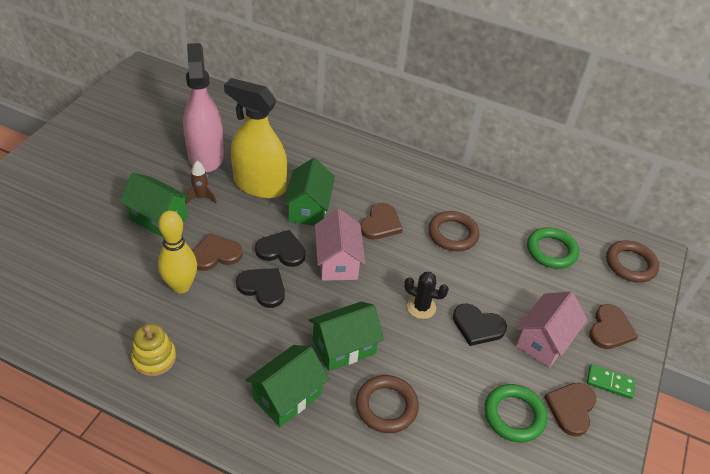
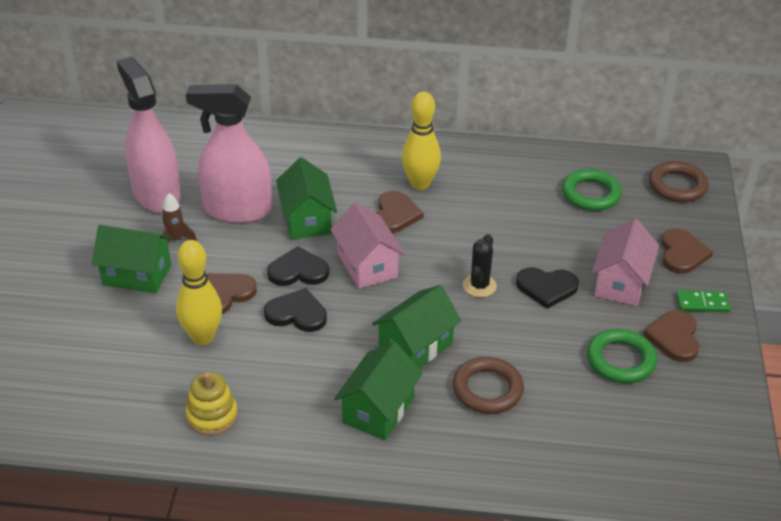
camera: 15 degrees left, 5 degrees down
yellow spray bottle [224,78,287,199] -> pink spray bottle [186,84,272,223]
black cactus [404,272,449,319] -> black cactus turned 75 degrees counterclockwise [463,234,497,297]
brown ring [428,211,480,251] -> none
none -> yellow bowling pin [402,92,441,190]

